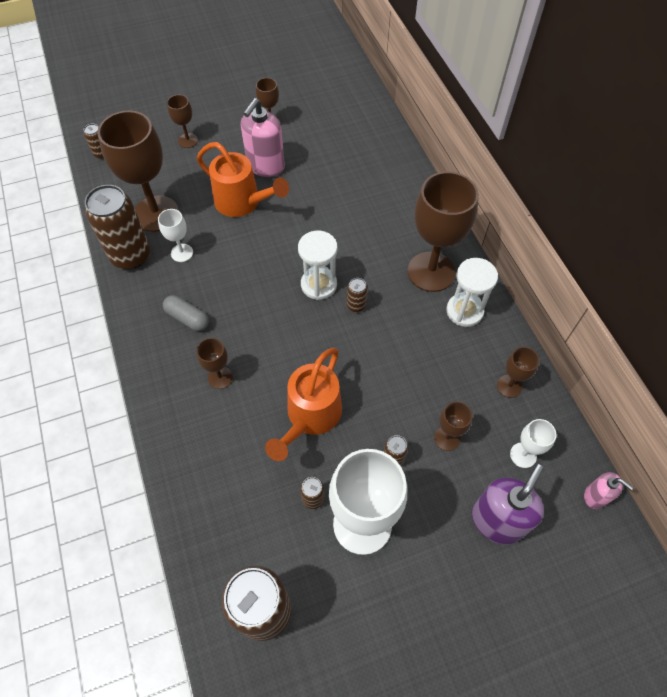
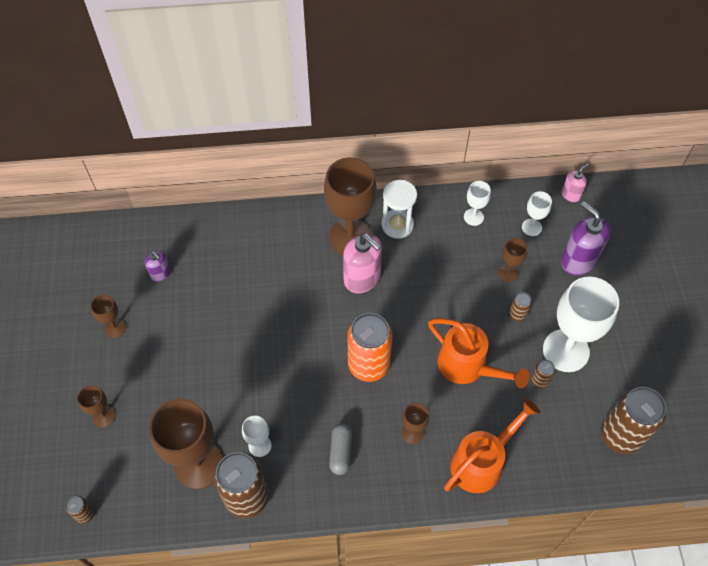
camera: 75 degrees left, 0 degrees up
grey capsule [163,295,209,331] -> grey capsule turned 45 degrees counterclockwise [329,423,352,475]
orange watering can [197,142,289,217] -> orange watering can moved to [444,398,540,493]
pink soap dispenser [241,98,285,177] -> pink soap dispenser moved to [343,233,382,293]
white hourglass [298,231,337,300] -> none
brown can [347,278,367,312] -> none
brown goblet [497,347,539,398] -> white goblet [464,181,491,226]
none -> purple soap dispenser [145,250,171,282]
none -> orange can [348,313,392,382]

